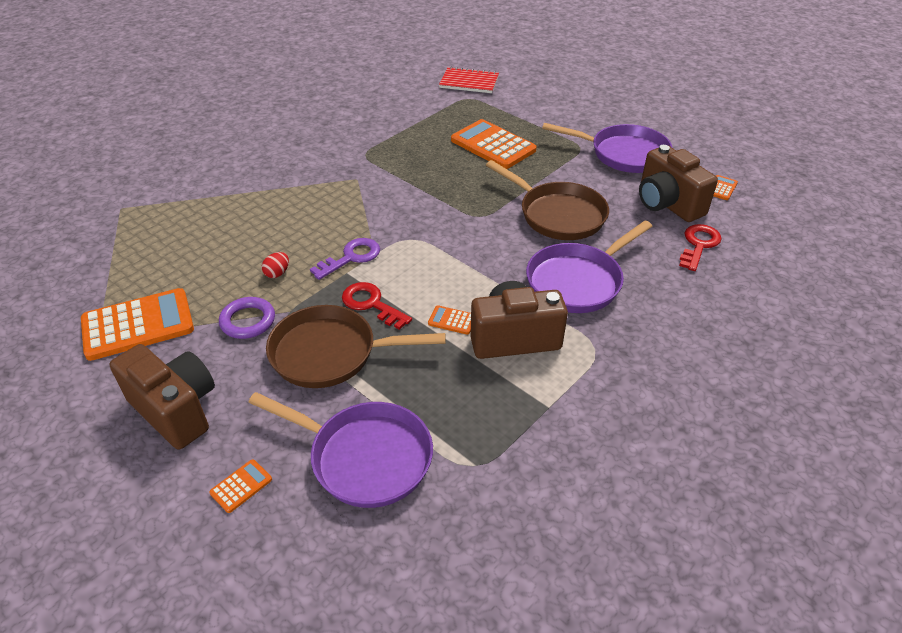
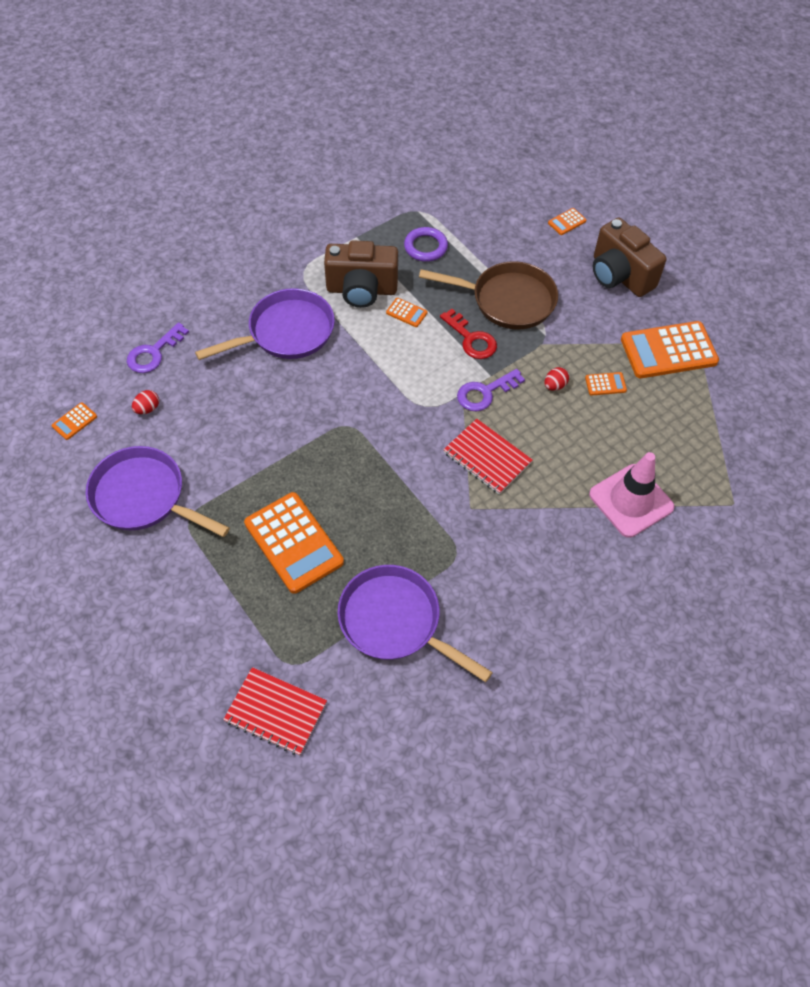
camera: 170 degrees left, 15 degrees up
purple ring [219,297,275,339] -> purple ring moved to [404,227,448,262]
purple pan [248,392,433,508] -> purple pan moved to [337,565,493,682]
brown pan [486,160,609,240] -> none
brown camera [639,145,718,222] -> red egg [132,390,159,414]
red key [679,224,722,271] -> purple key [127,322,189,373]
none -> red notebook [443,419,533,494]
none -> orange calculator [585,372,627,396]
none -> pink traffic cone [589,452,674,538]

